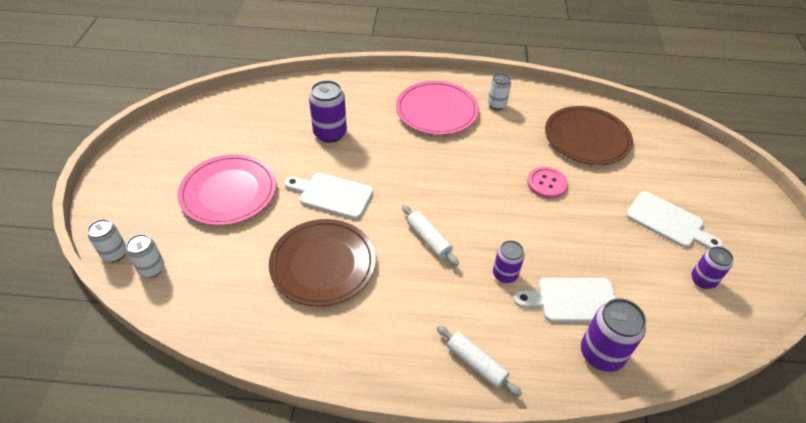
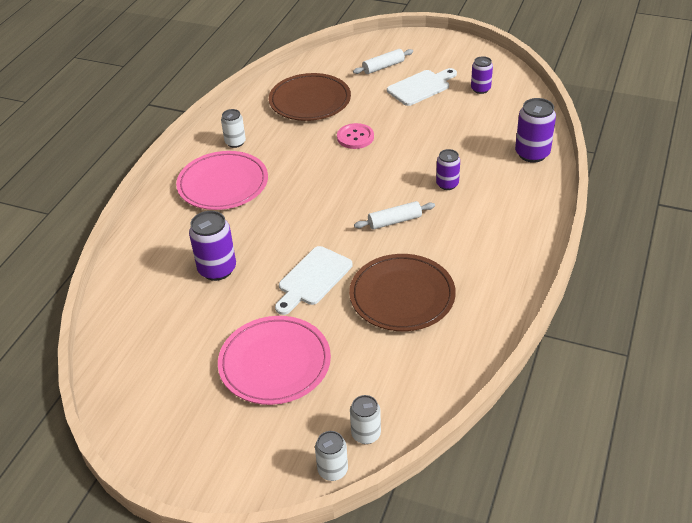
camera: 70 degrees left, 5 degrees down
white rolling pin [437,325,522,397] -> white rolling pin moved to [353,49,413,74]
white cutting board [514,277,616,322] -> none

